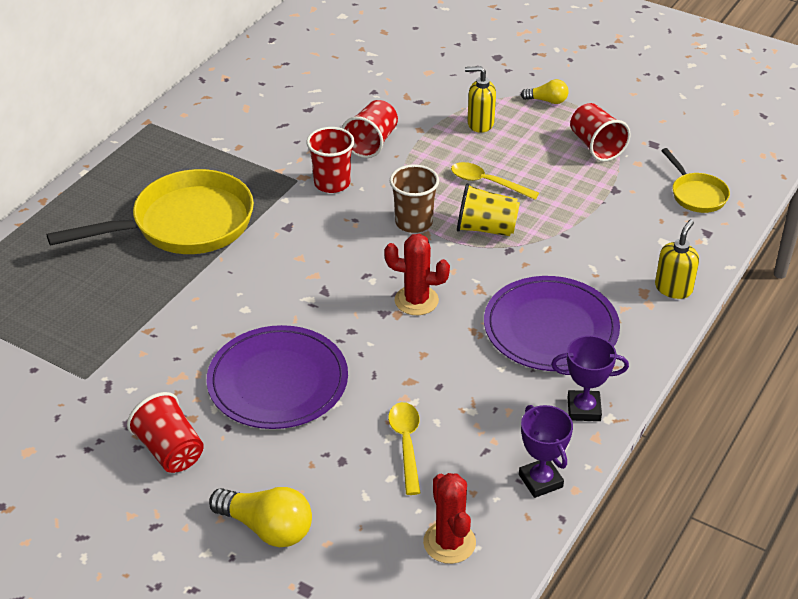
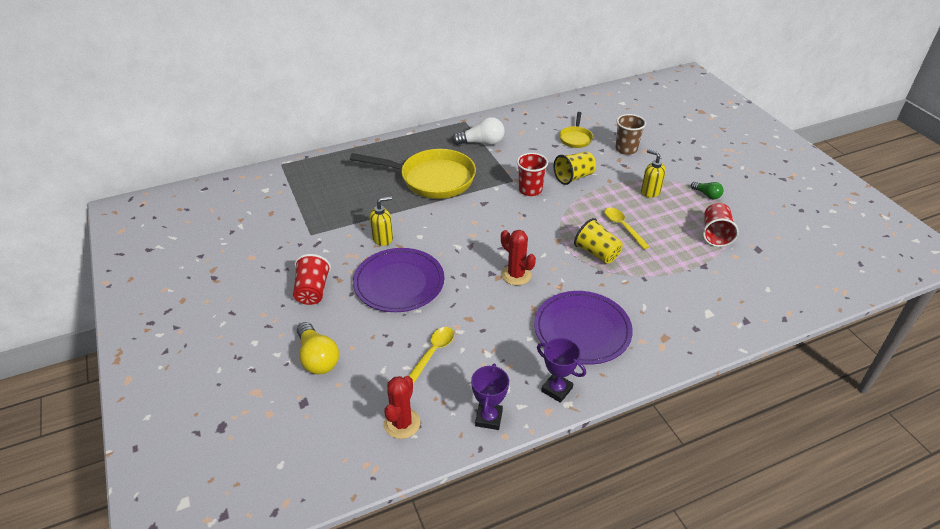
camera: 35 degrees right, 0 degrees up
red cup [342,100,398,158] -> yellow cup [554,152,596,185]
brown cup [390,164,439,233] -> brown cup moved to [615,114,646,155]
yellow light bulb [521,79,568,104] -> green light bulb [691,182,724,200]
yellow soap dispenser [655,220,699,299] -> yellow soap dispenser moved to [370,196,393,246]
yellow pan [661,148,730,213] -> yellow pan moved to [559,112,593,148]
none -> white light bulb [452,117,505,145]

